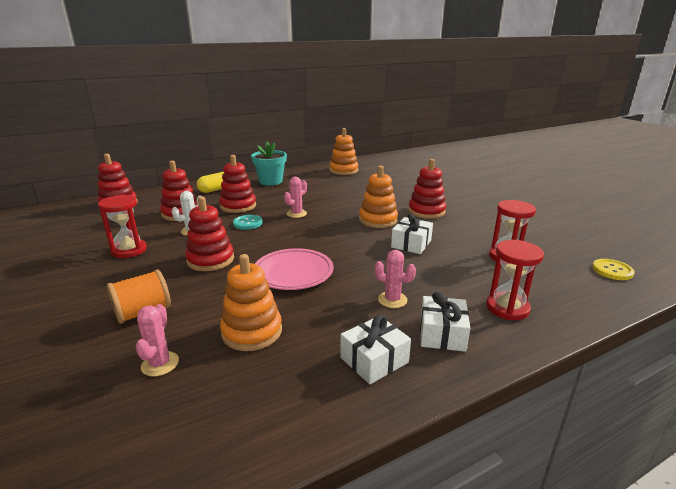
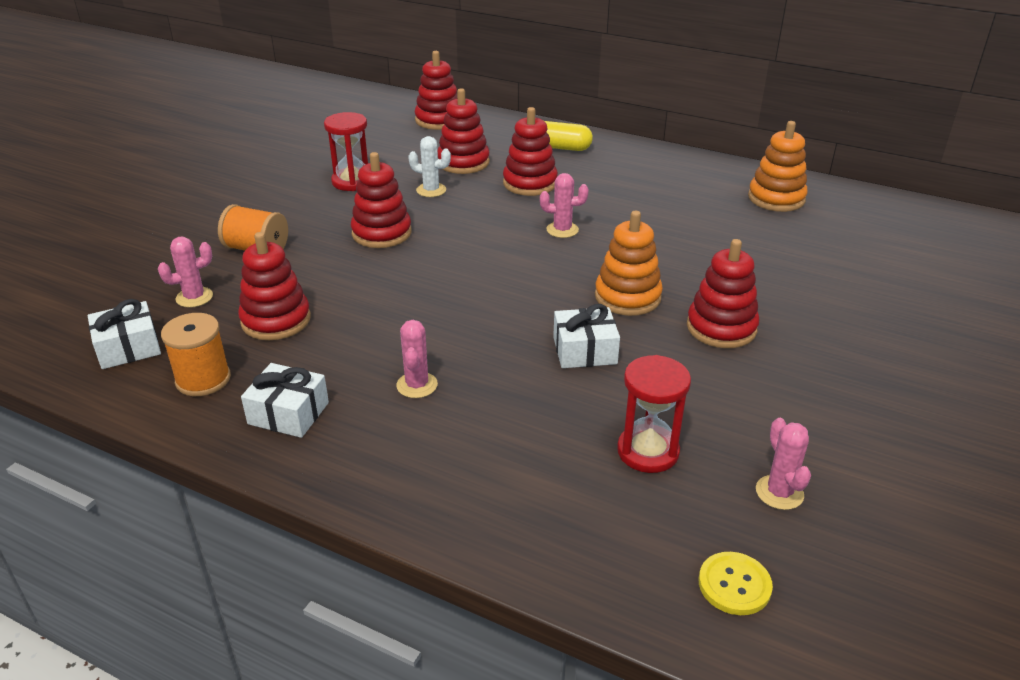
camera: 55 degrees right, 10 degrees up
orange stacking toy [220,254,282,351] -> red stacking toy [238,232,311,340]
turquoise button [233,215,263,230] -> none
turquoise flower pot [251,142,287,186] -> none
pink plate [255,248,334,290] -> none
white gift [420,292,470,352] -> white gift moved to [88,299,161,369]
red hourglass [486,240,544,320] -> none
none -> orange spool [161,313,231,396]
none -> pink cactus [756,418,811,510]

